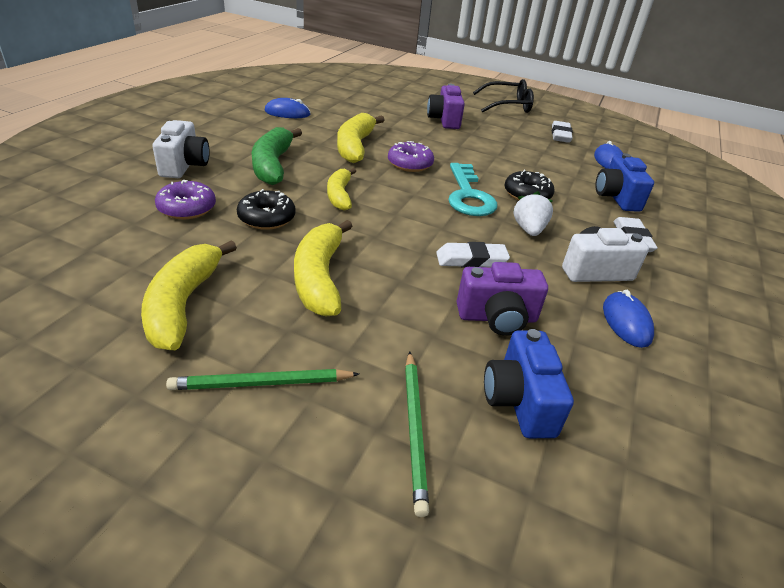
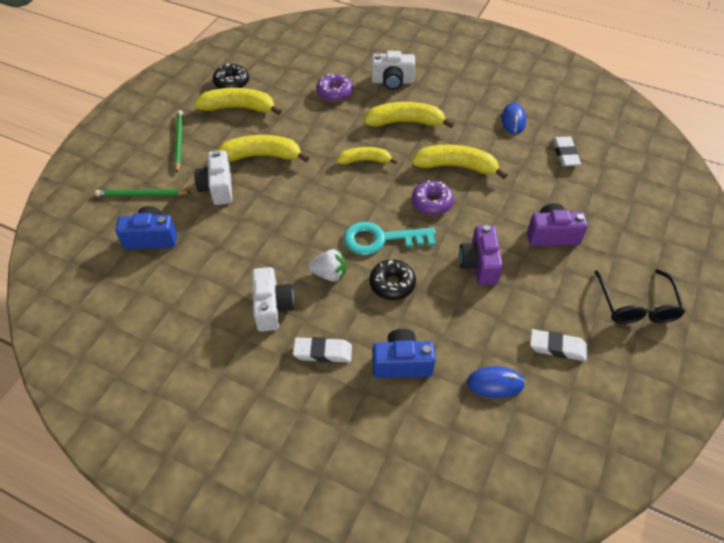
camera: 95 degrees right, 15 degrees up
black donut [237,189,295,230] -> black donut moved to [213,64,249,89]
green banana [251,127,302,185] -> yellow banana [364,102,454,128]
white eraser [436,242,510,268] -> white eraser moved to [552,137,581,167]
purple camera [457,262,548,335] -> purple camera moved to [459,225,503,285]
blue mouse [603,290,654,348] -> none
none -> white camera [194,150,232,205]

